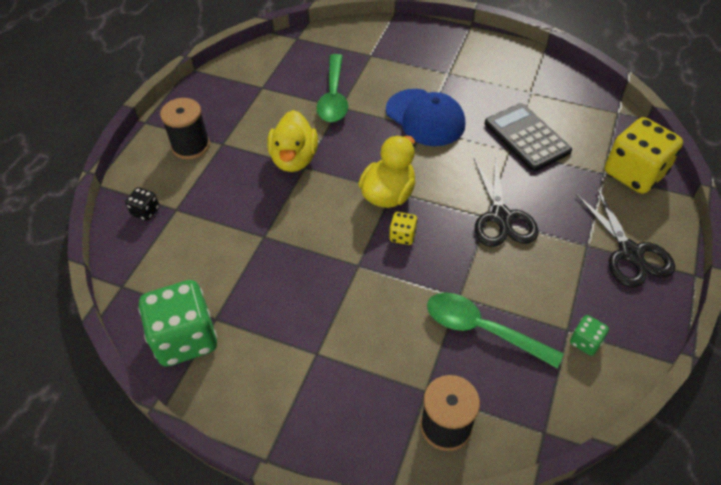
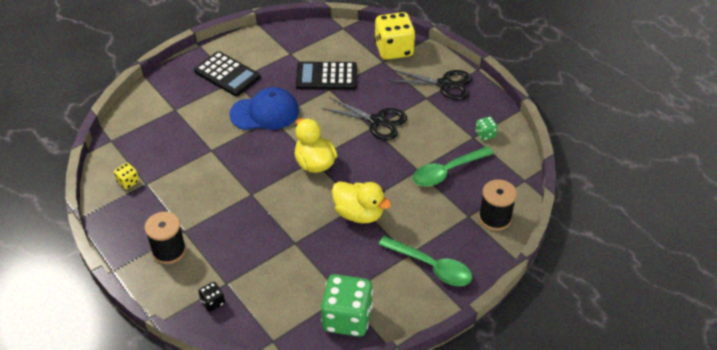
camera: 60 degrees left, 5 degrees down
yellow duck [267,110,318,172] -> yellow duck moved to [332,181,391,223]
green spoon [317,54,348,122] -> green spoon moved to [378,236,472,286]
yellow dice [389,212,418,245] -> yellow dice moved to [114,163,139,189]
none -> black calculator [194,51,261,96]

